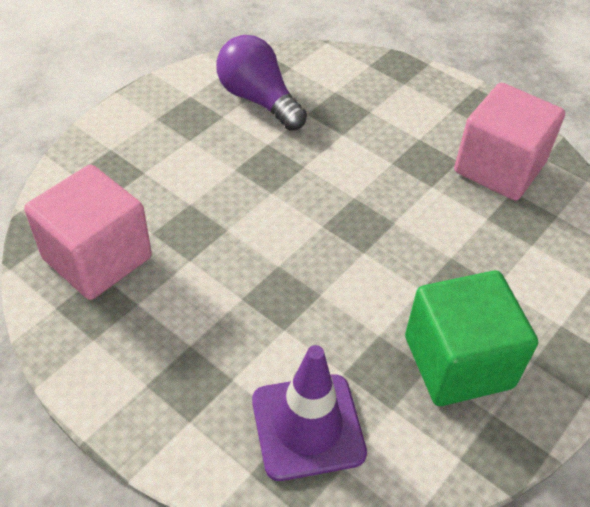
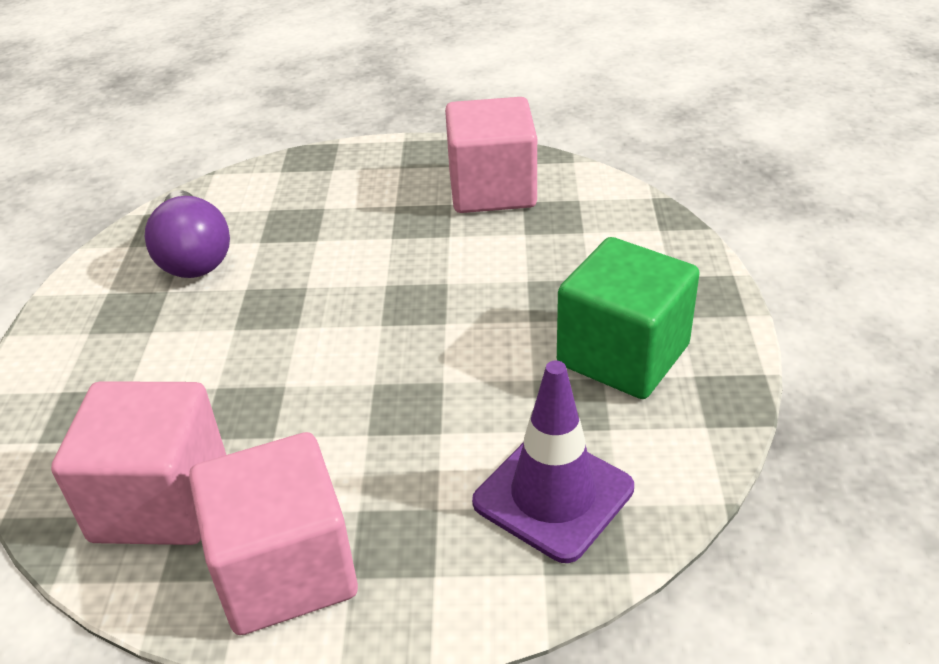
camera: 35 degrees left, 10 degrees down
purple light bulb [216,35,307,131] -> purple light bulb turned 120 degrees counterclockwise [145,190,230,278]
none -> pink cube [189,432,358,635]

